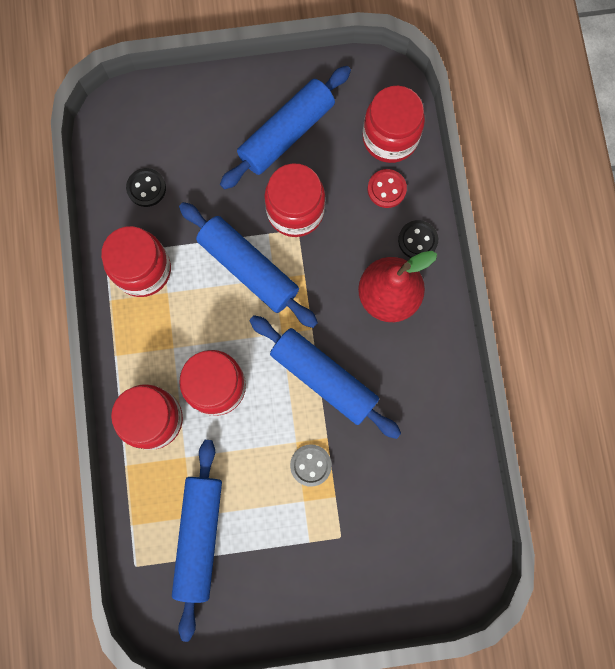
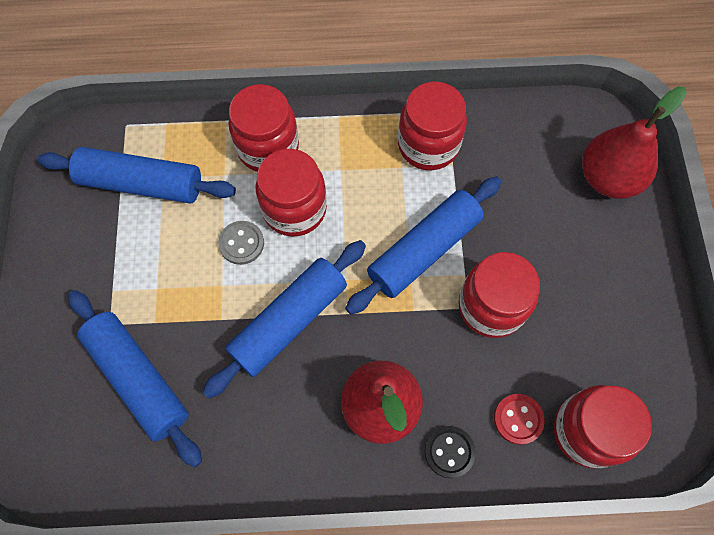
camera: 95 degrees right, 10 degrees down
black button [126,168,166,207] -> none
blue rolling pin [220,66,351,190] -> blue rolling pin moved to [68,290,202,468]
grey button [290,444,332,487] -> grey button moved to [218,221,264,265]
none -> red pear [582,87,687,199]

